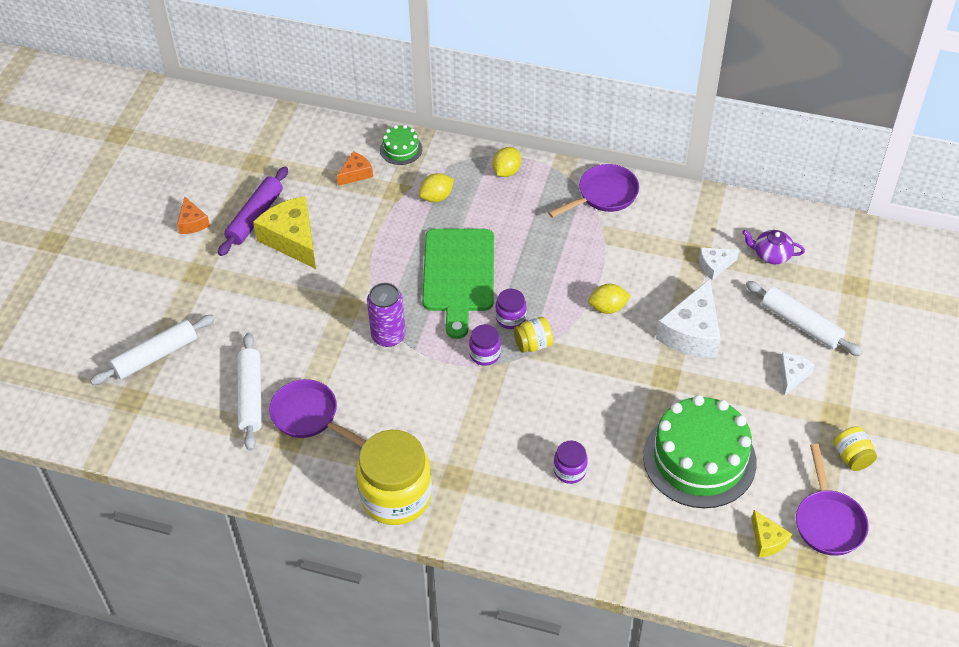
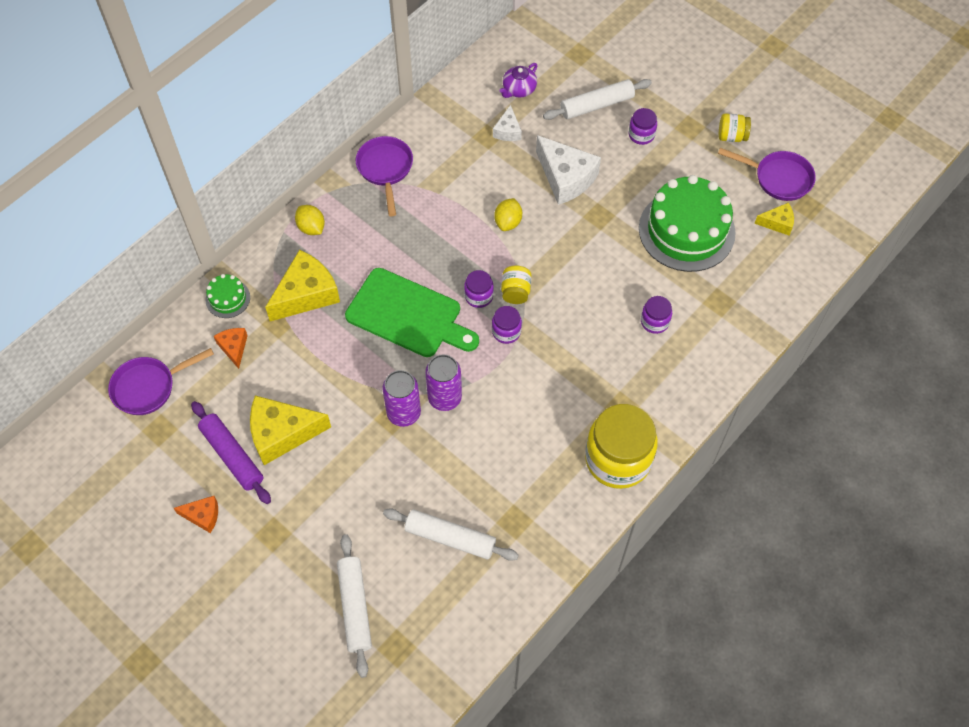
camera: 65 degrees left, 10 degrees up
purple pan [269,379,366,447] -> purple pan moved to [108,348,214,415]
yellow lemon [419,173,454,202] -> yellow cheese [265,250,340,321]
white cheese [780,353,815,396] -> purple jar [629,108,657,145]
none -> purple can [382,370,421,427]

